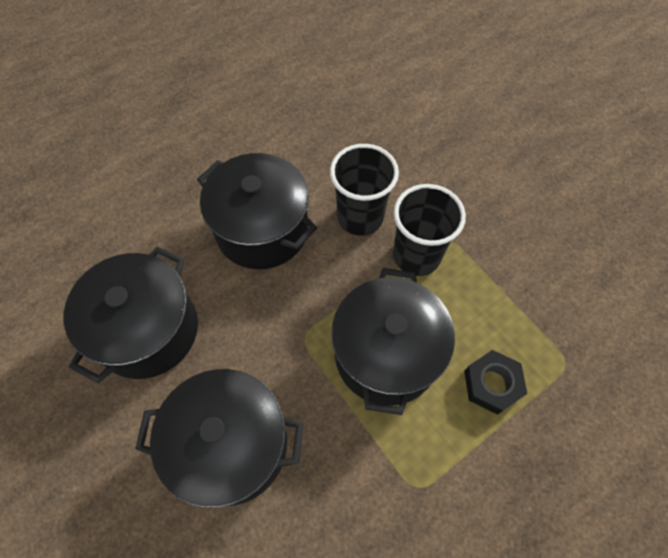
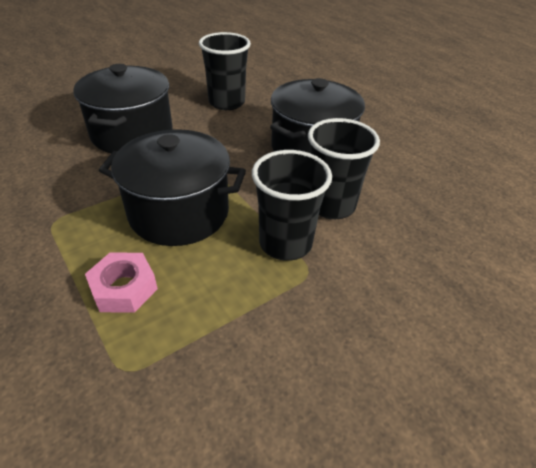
camera: 90 degrees right, 20 degrees down
black pot [64,246,198,383] -> black cup [199,32,251,110]
black nut [464,350,527,415] -> pink nut [85,252,158,313]

